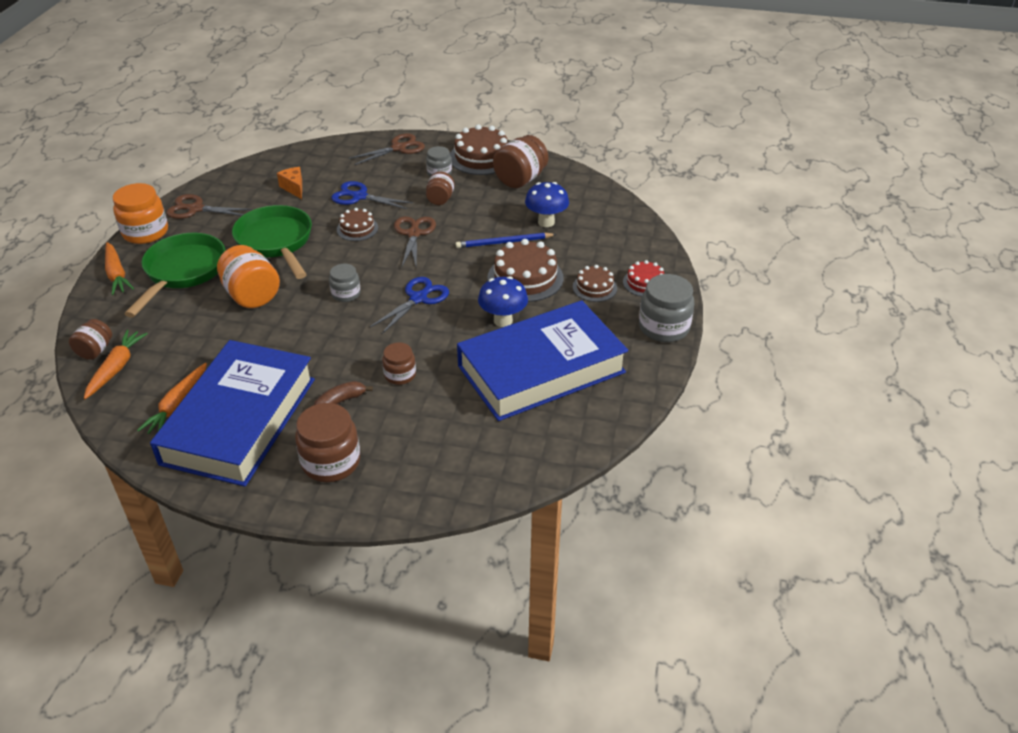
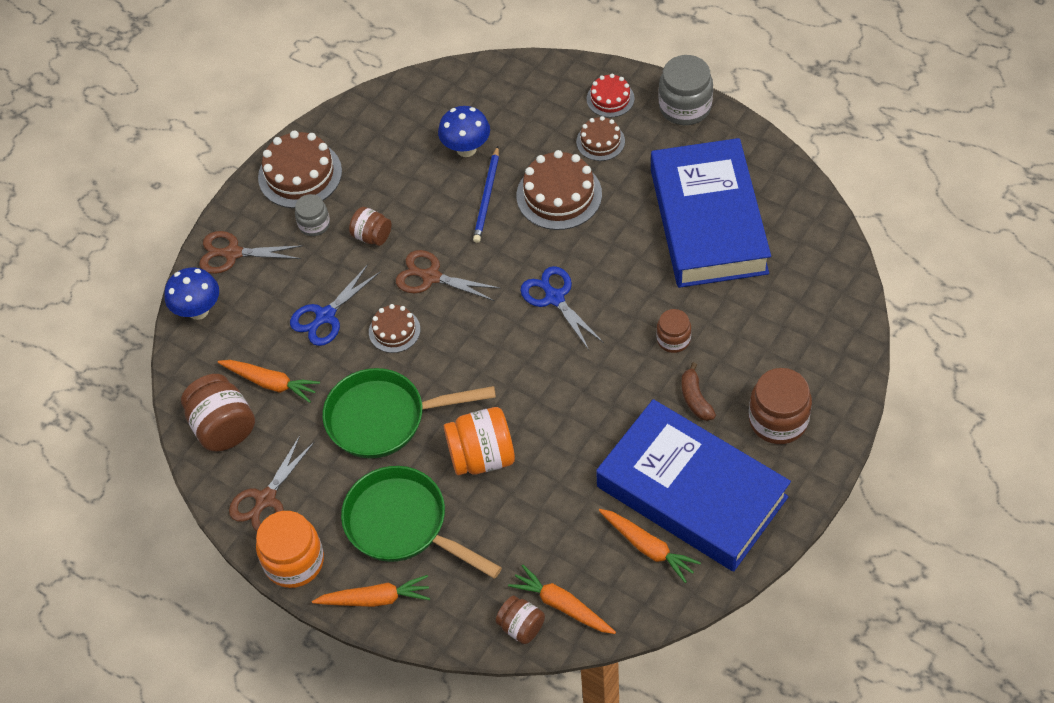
camera: 65 degrees left, 15 degrees up
orange cheese [277,167,302,199] -> orange carrot [218,360,320,403]
grey jar [329,264,361,302] -> none
brown scissors [349,133,425,165] -> brown scissors turned 75 degrees counterclockwise [199,231,303,274]
blue mushroom [478,276,528,327] -> blue mushroom moved to [164,267,219,320]
brown jar [493,135,548,188] -> brown jar moved to [181,374,255,451]

